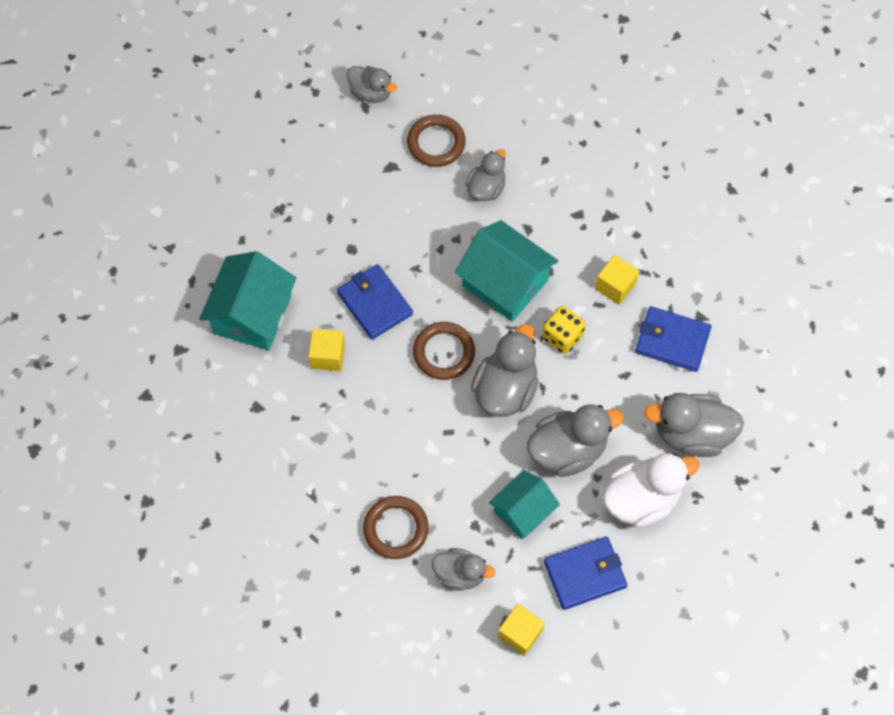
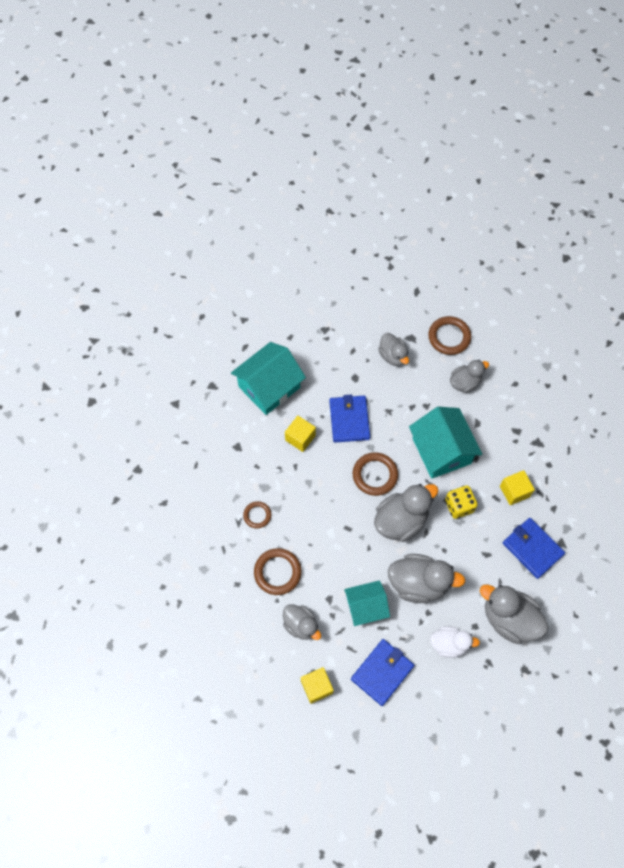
camera: 30 degrees right, 0 degrees up
grey duck [347,66,397,103] -> grey duck moved to [378,333,409,366]
blue wallet [544,536,627,610] -> blue wallet turned 60 degrees counterclockwise [351,639,414,706]
white duck [603,453,700,528] -> white duck [430,626,480,658], size x0.63
none -> brown ring [243,501,272,528]

